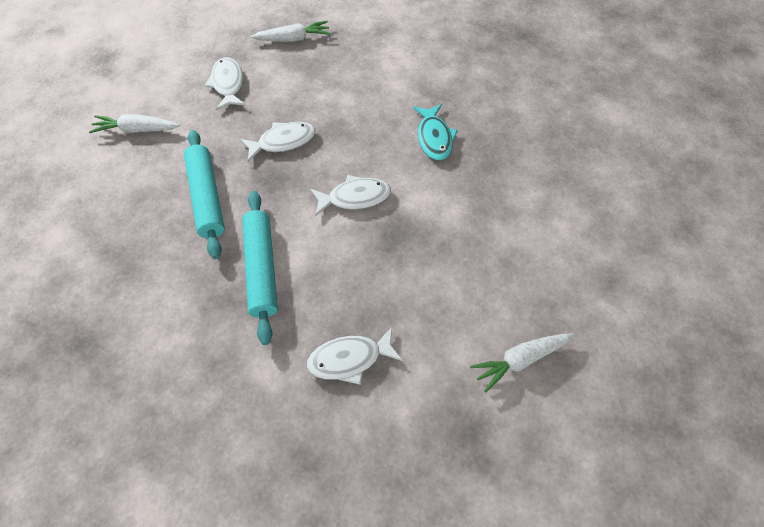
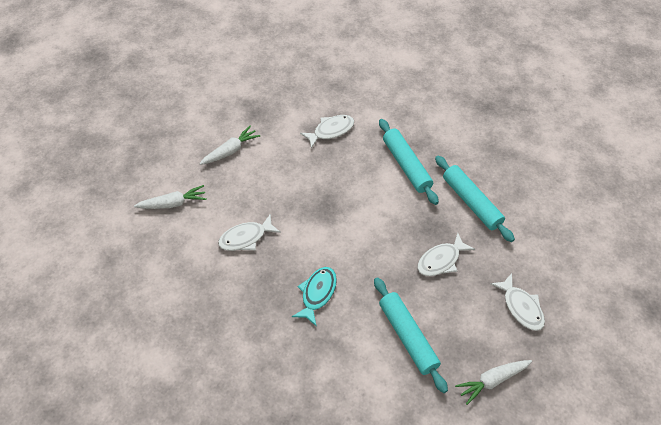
camera: 165 degrees right, 5 degrees down
white carrot [89,114,180,133] -> white carrot moved to [134,185,207,209]
white fish [311,175,391,216] -> white fish moved to [218,214,281,251]
turquoise fish [413,104,458,161] -> turquoise fish turned 45 degrees clockwise [292,267,337,327]
none -> turquoise rolling pin [374,277,448,393]

